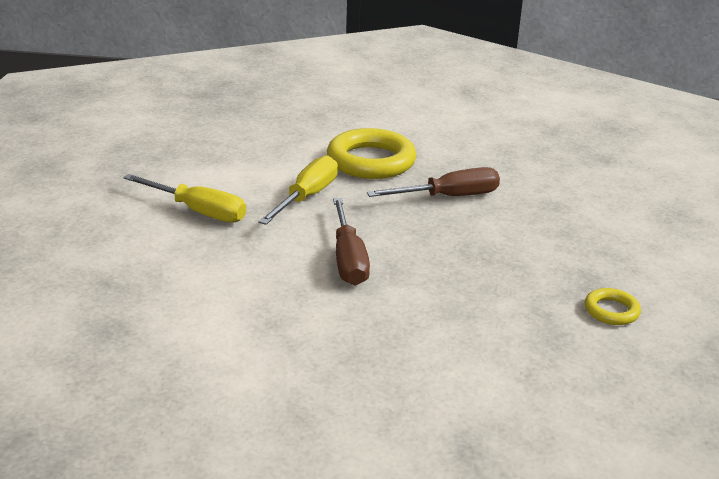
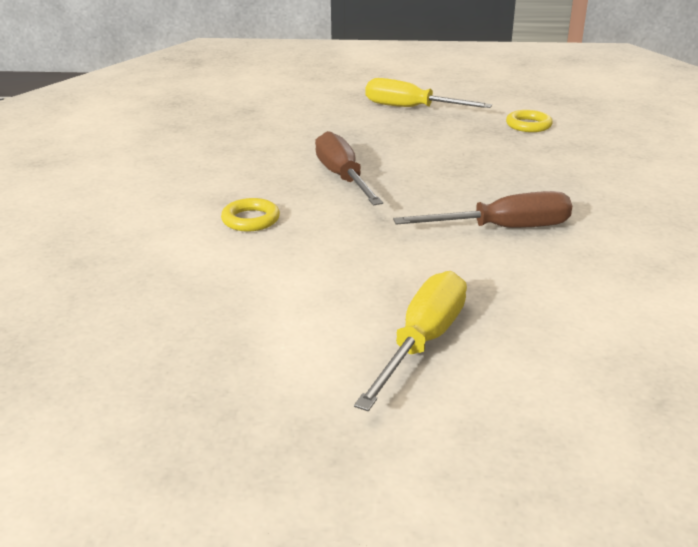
camera: 90 degrees left, 0 degrees up
yellow screwdriver [258,155,338,225] -> yellow screwdriver moved to [365,78,492,108]
yellow ring [327,128,416,179] -> yellow ring [221,198,280,232], size x0.48

